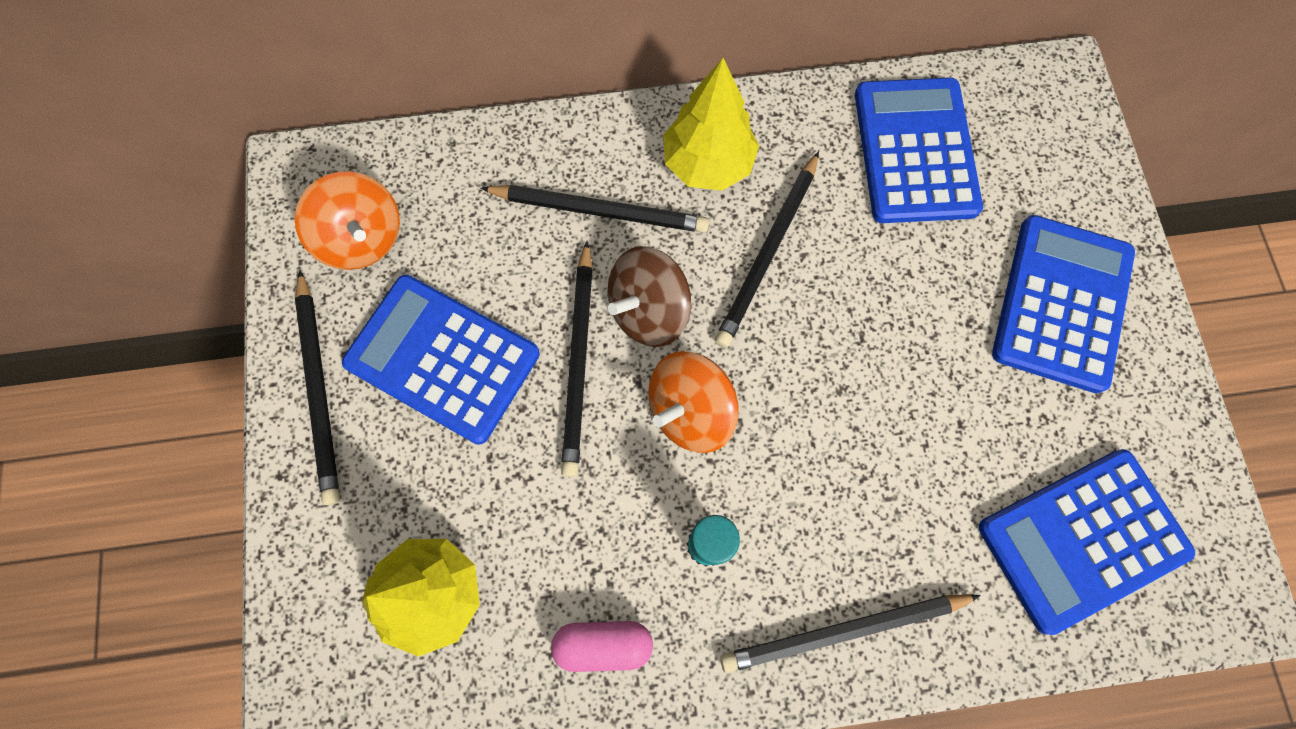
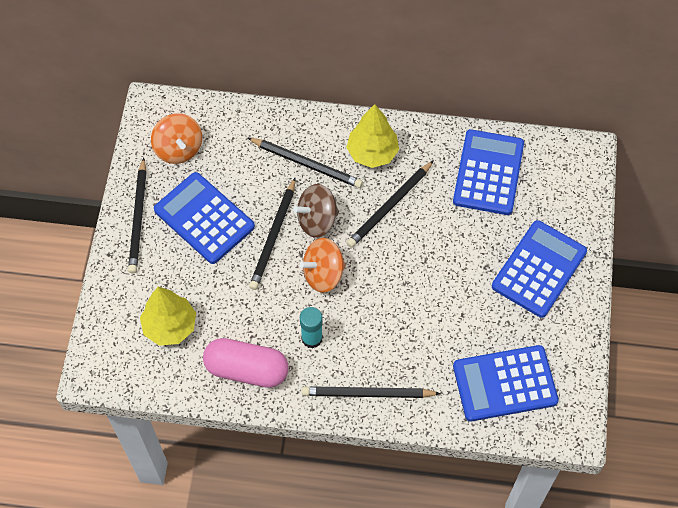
camera: 15 degrees right, 10 degrees down
pink capsule [551,621,653,672] -> pink capsule [203,338,289,388], size x1.70

